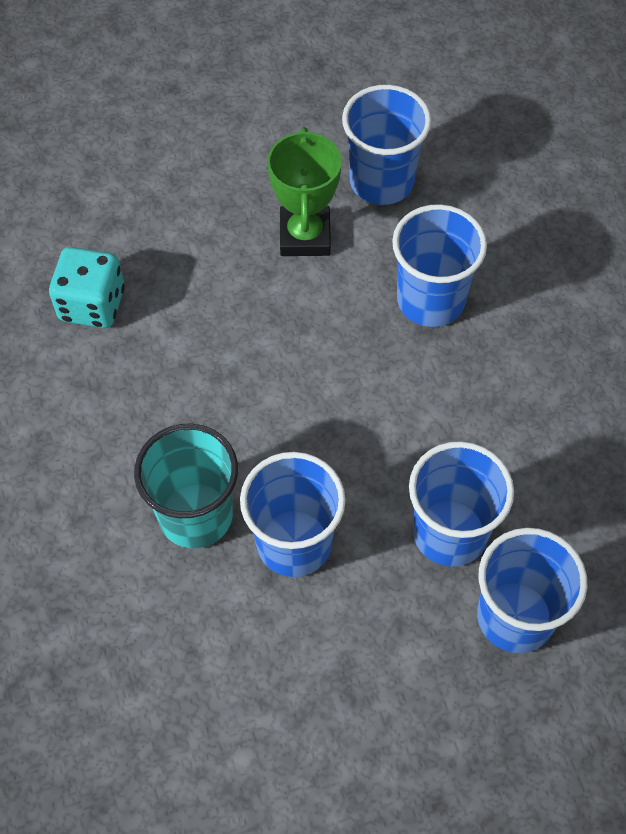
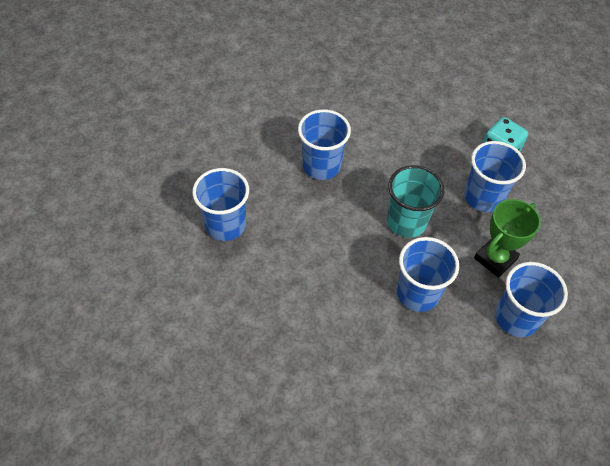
camera: 120 degrees right, 5 degrees down
turquoise cup [134,423,238,548] -> turquoise cup moved to [387,165,444,238]
green trophy [267,127,342,256] -> green trophy turned 75 degrees counterclockwise [474,199,541,278]
blue cup [409,441,514,567] -> blue cup moved to [464,141,526,212]

